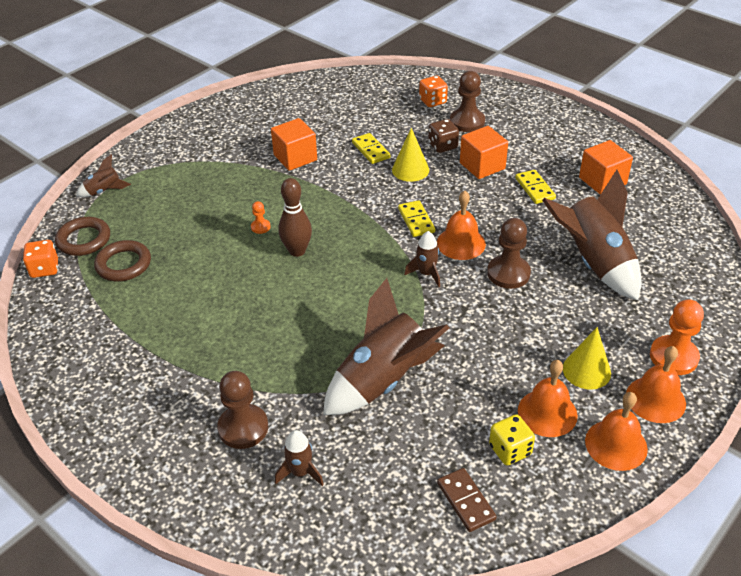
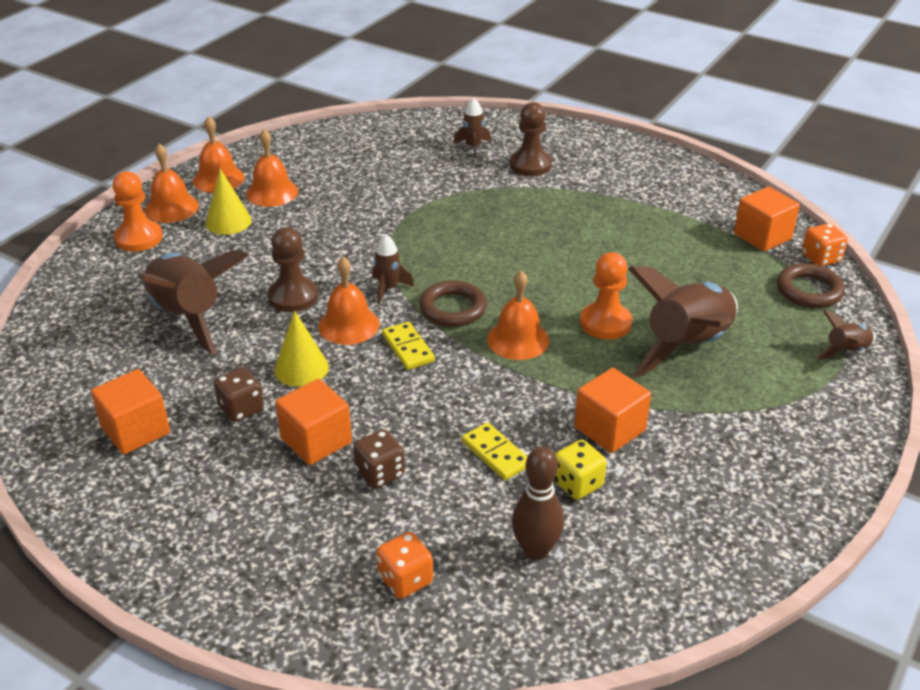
camera: 170 degrees right, 5 degrees down
brown ring [94,240,151,281] -> brown ring moved to [419,281,487,327]
orange pawn [251,201,271,234] -> orange pawn [580,252,632,339], size x2.05
brown bowling pin [279,178,312,257] -> brown bowling pin moved to [512,447,564,560]
brown rocket [323,278,449,415] -> brown rocket moved to [629,266,738,377]
yellow cone [392,128,429,182] -> yellow cone moved to [274,311,329,387]
brown domino [437,468,497,532] -> none
brown pawn [450,71,485,132] -> none
yellow dice [489,414,535,465] -> yellow dice moved to [554,439,607,500]
yellow domino [515,170,556,204] -> brown dice [214,367,264,422]
none -> orange bell [487,271,549,360]
none -> orange cube [734,187,800,252]

